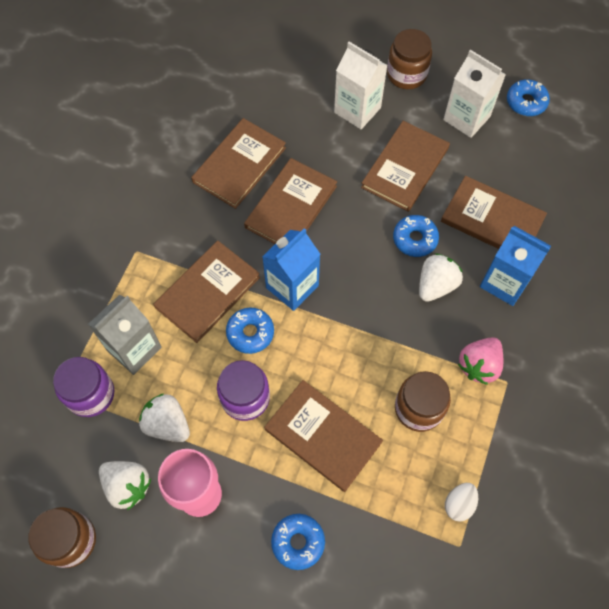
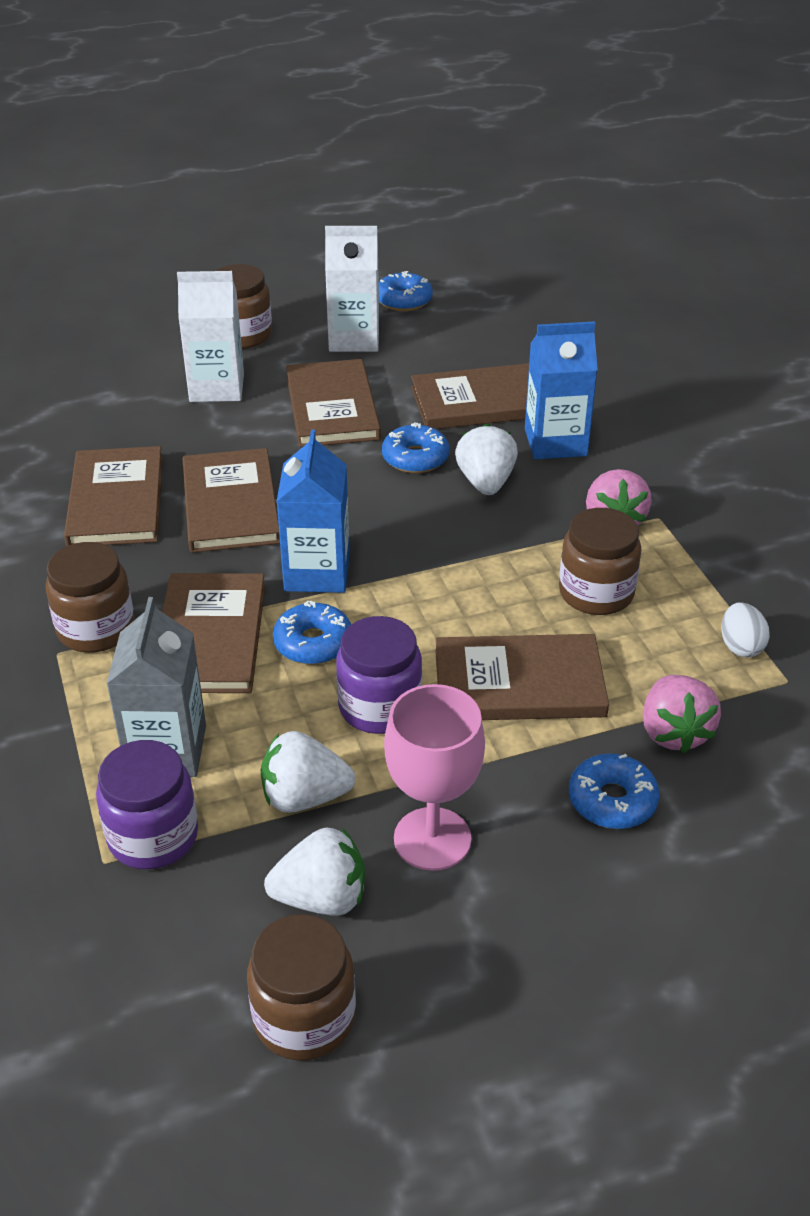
camera: 40 degrees left, 25 degrees down
none -> brown jar [46,542,135,653]
none -> pink strawberry [643,675,721,753]

